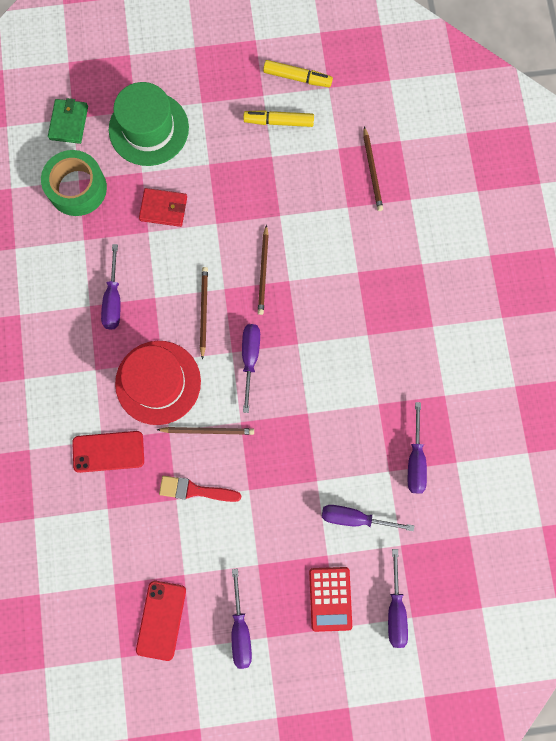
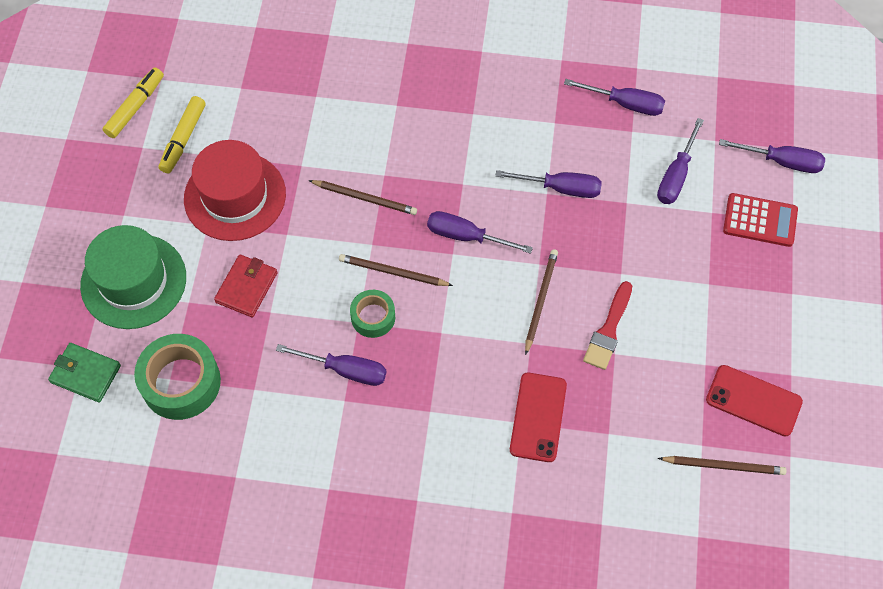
camera: 75 degrees left, 15 degrees down
red hat [115,341,201,425] -> red hat moved to [184,140,286,241]
purple screwdriver [232,569,252,669] -> purple screwdriver moved to [495,170,602,198]
brown pencil [363,126,383,211] -> brown pencil moved to [658,456,787,475]
none -> green tape [350,290,395,338]

